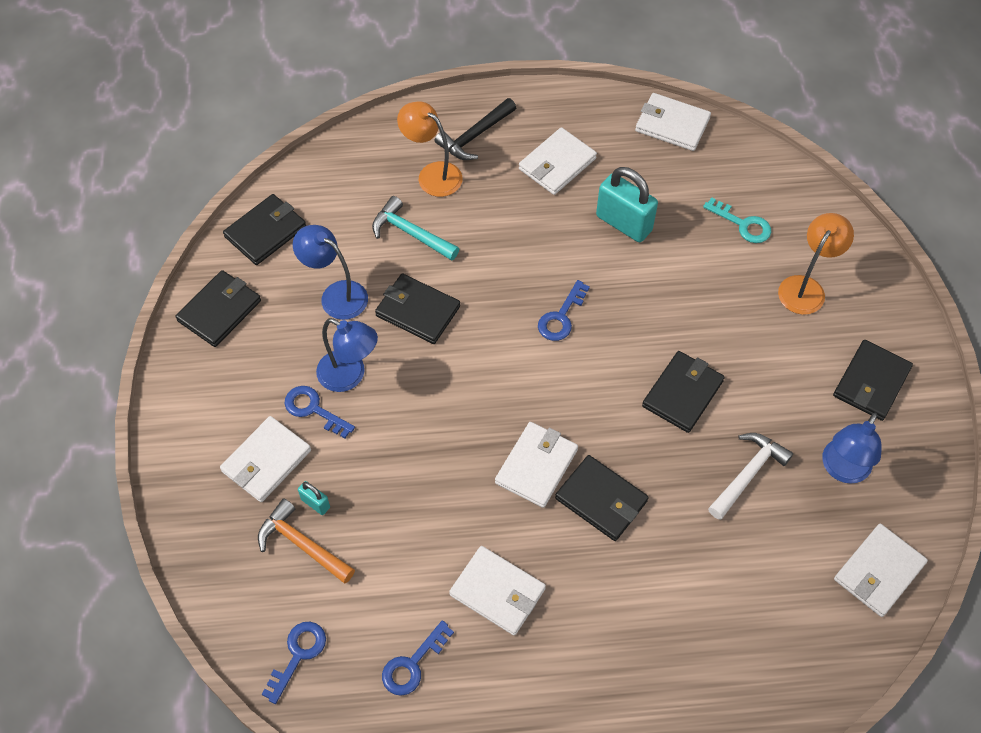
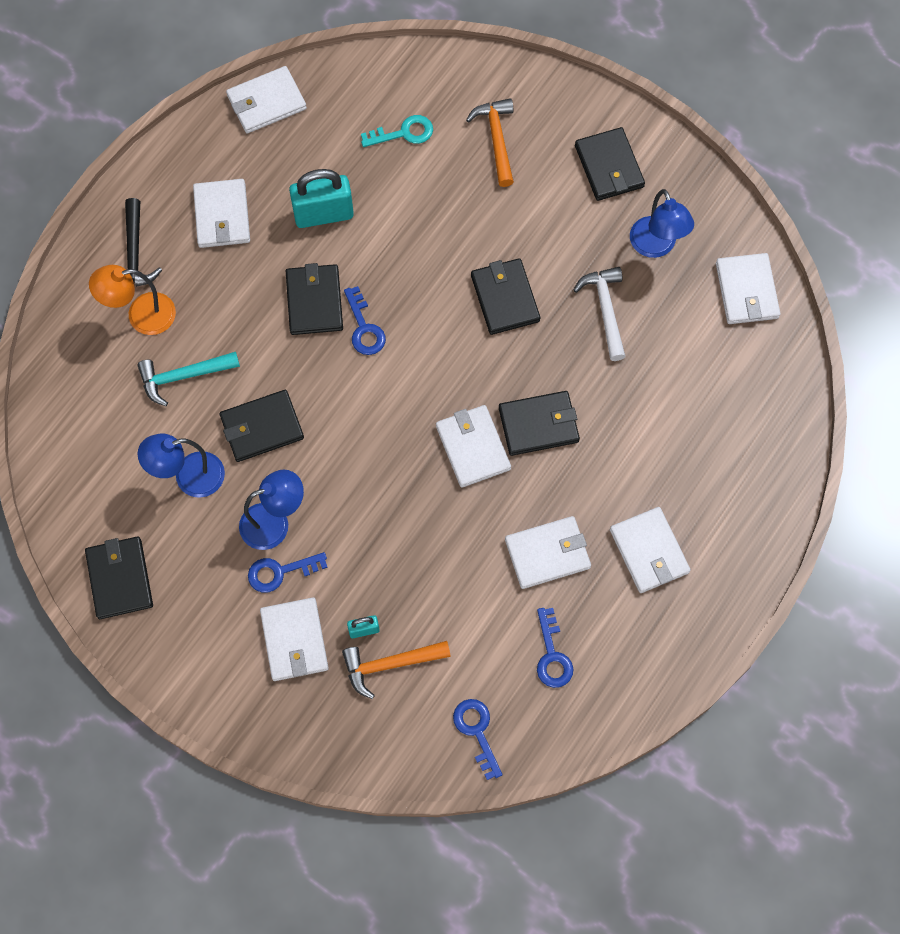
camera: 50 degrees left, 10 degrees up
black wallet [223,194,306,265] -> black wallet moved to [286,263,343,335]
orange lamp [778,213,854,315] -> orange hammer [466,98,514,187]
none -> white wallet [610,507,691,593]

